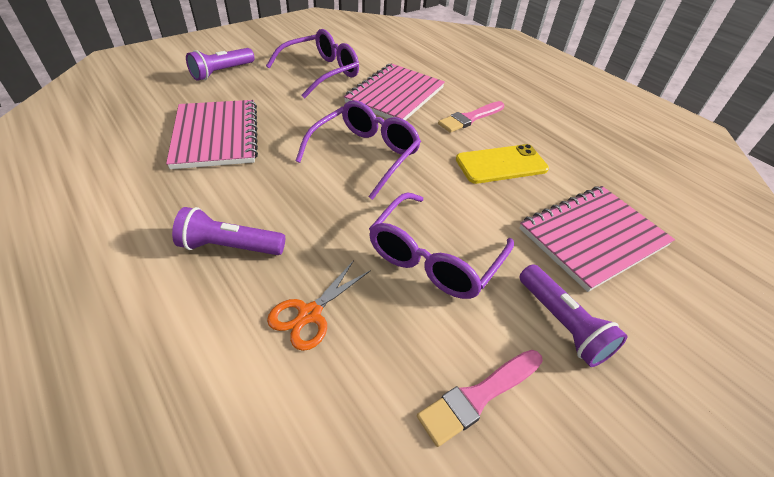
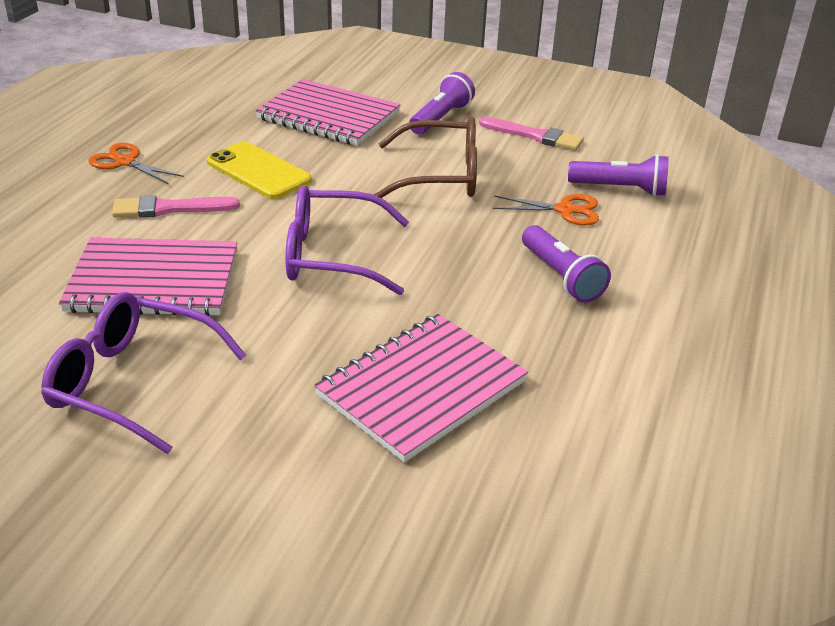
camera: 120 degrees left, 10 degrees down
purple flashlight [186,48,254,81] -> purple flashlight moved to [568,154,669,196]
purple glasses [369,192,514,299] -> brown glasses [373,117,477,198]
pink brush [438,101,505,133] -> pink brush turned 150 degrees clockwise [112,195,240,218]
none -> orange scissors [89,143,184,184]

